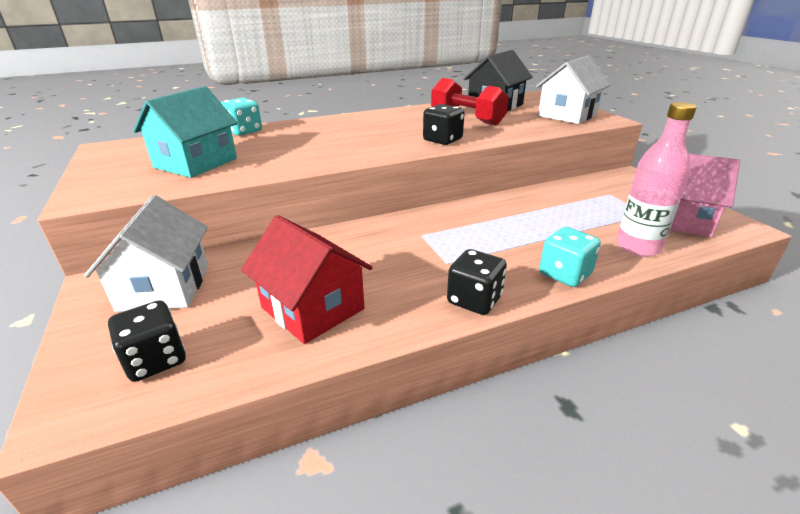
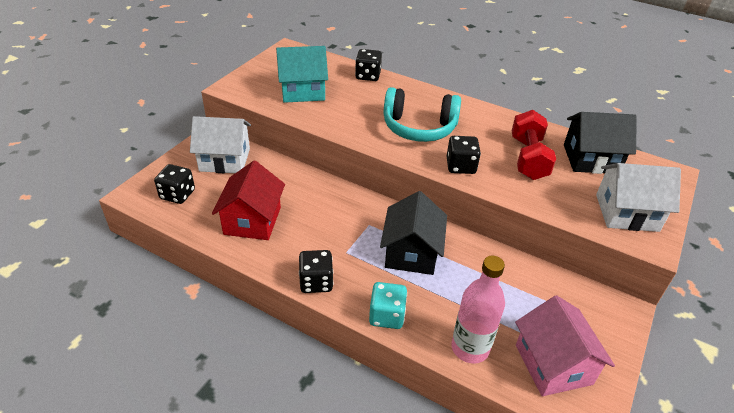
camera: 50 degrees right, 10 degrees up
white house [84,195,208,312] -> white house turned 45 degrees clockwise [190,116,251,173]
turquoise dice [220,97,262,136] -> black dice [355,49,382,81]
none -> black house [380,191,447,275]
none -> turquoise headphones [384,87,461,142]

